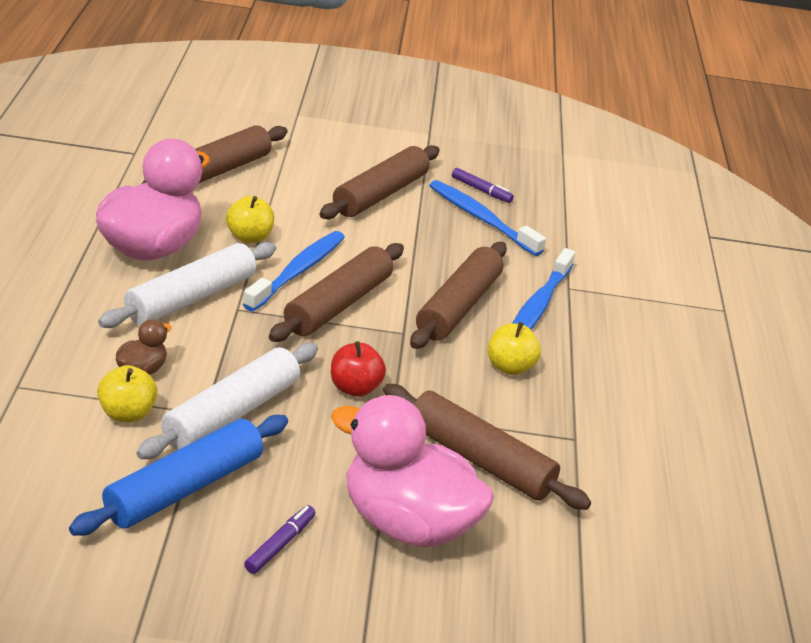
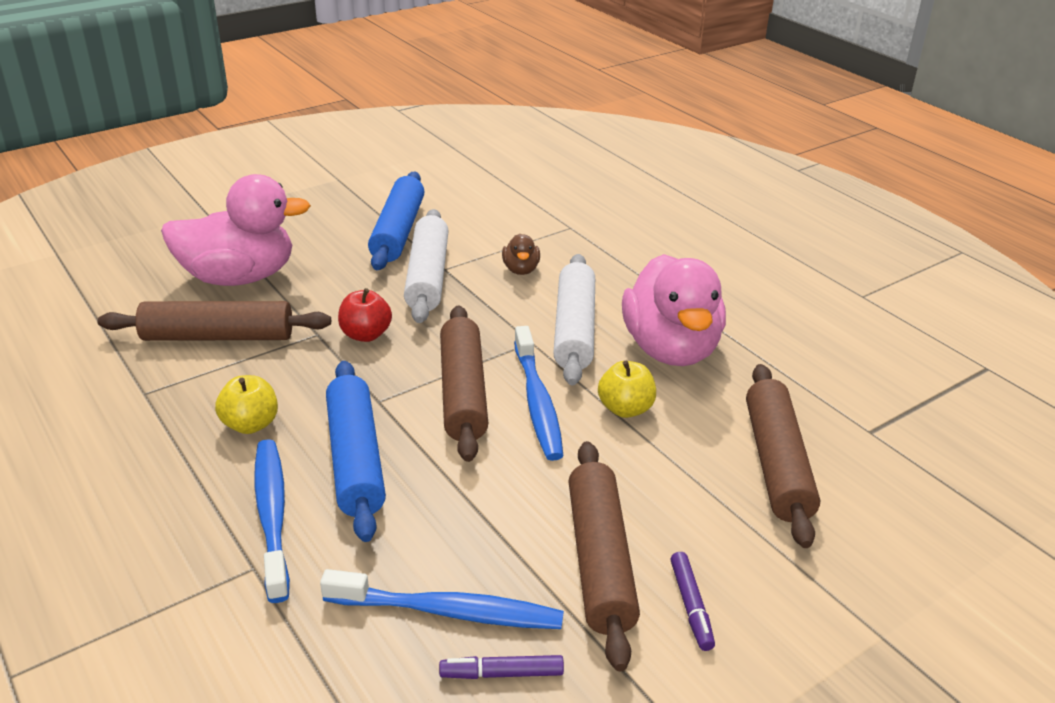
camera: 145 degrees right, 0 degrees up
yellow apple [97,365,158,422] -> none
purple marker [244,505,315,574] -> purple marker moved to [670,552,715,651]
brown rolling pin [410,242,507,349] -> blue rolling pin [326,361,386,542]

